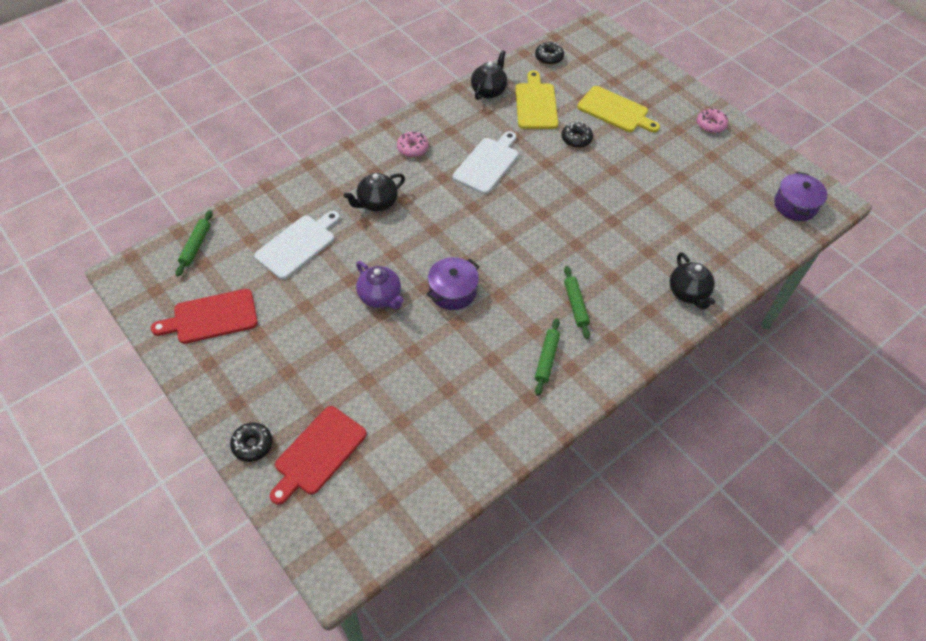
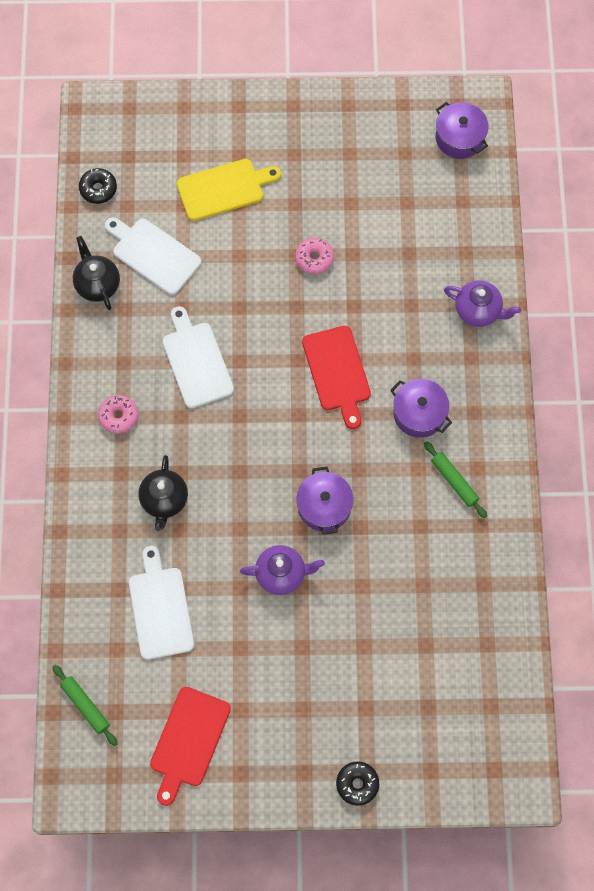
camera: 50 degrees left, 15 degrees up
red cutting board [270,406,367,505] -> red cutting board moved to [302,326,371,429]
yellow cutting board [516,70,558,129] -> white cutting board [105,217,202,295]
black donut [562,122,593,148] -> none
green rolling pin [564,266,590,339] -> purple pot [390,379,452,438]
black teapot [670,252,715,310] -> purple teapot [444,280,521,327]
pink donut [697,108,728,133] -> pink donut moved to [295,238,334,274]

